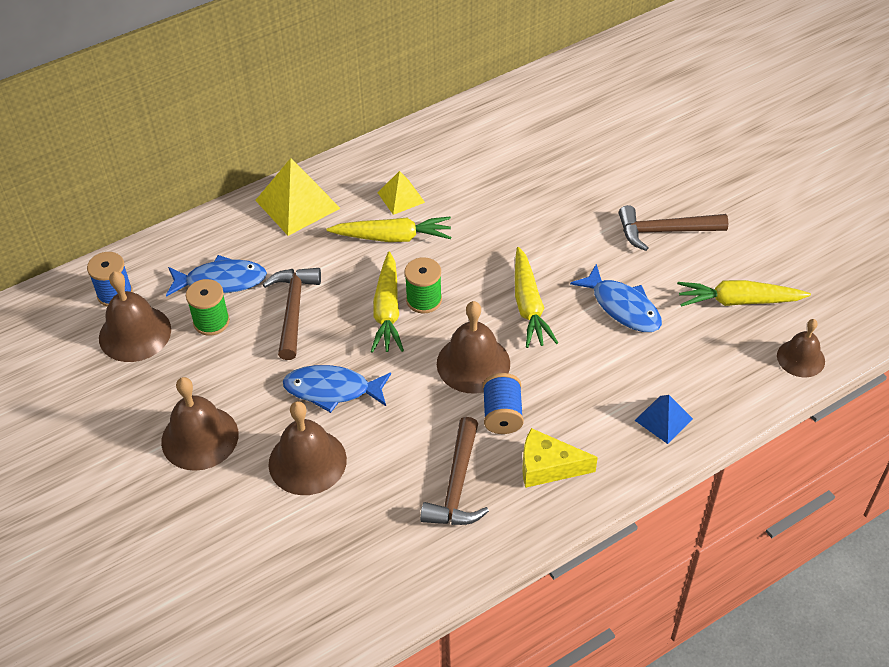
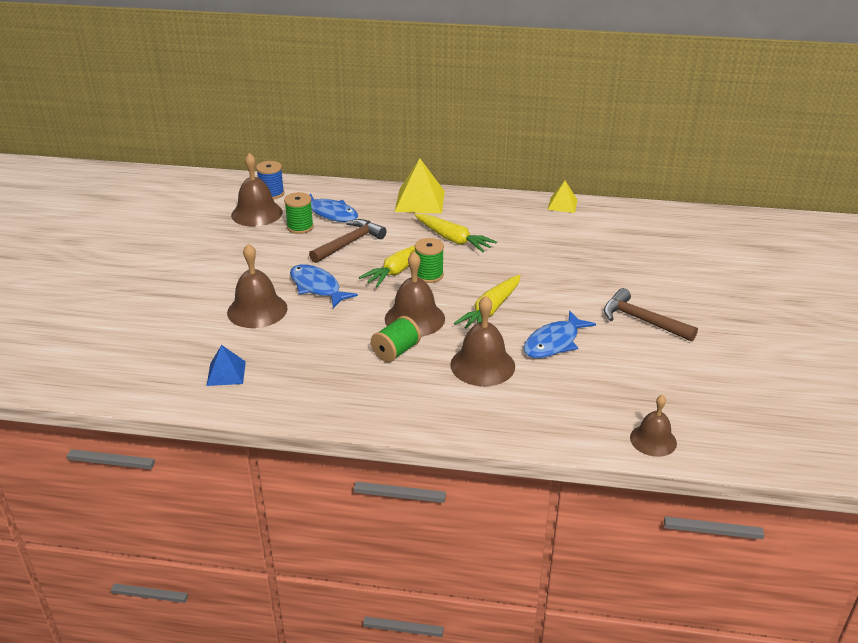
camera: 40 degrees right, 15 degrees down
brown bell [161,377,238,471] -> brown bell moved to [450,296,515,386]
yellow pyramid [377,171,425,215] -> yellow pyramid moved to [547,181,578,213]
brown hammer [420,417,489,525] -> none
blue spool [483,373,524,434] -> green spool [371,316,421,362]
yellow cheese [522,428,598,488] -> none
blue fish [570,264,662,332] -> blue fish turned 45 degrees clockwise [523,311,596,358]
blue pyramid [634,395,693,444] -> blue pyramid moved to [206,345,246,386]
yellow carrot [677,280,811,307] -> none

